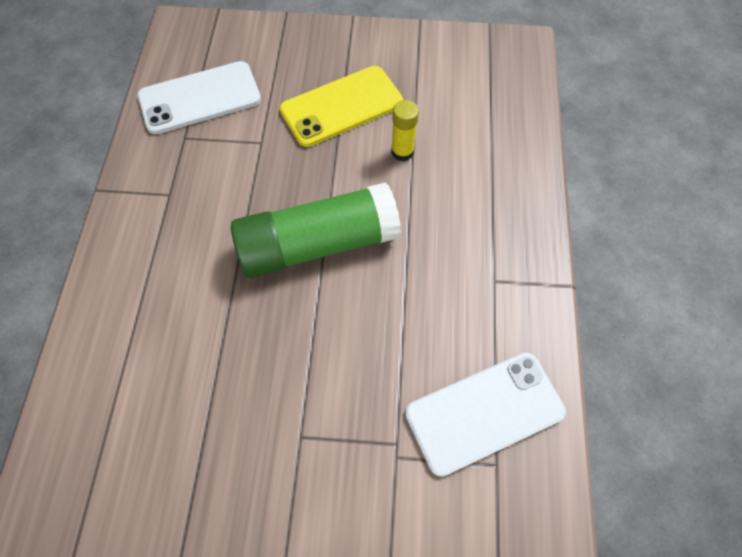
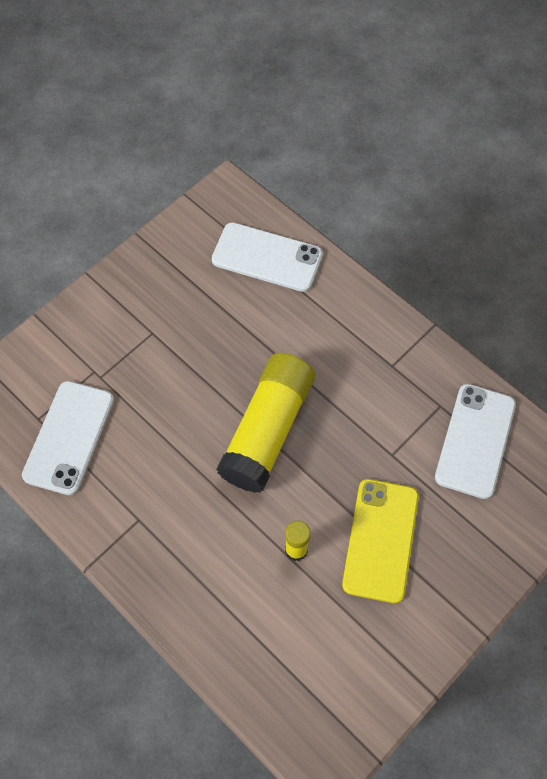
camera: 130 degrees right, 0 degrees up
green glue stick [231,182,401,278] -> yellow glue stick [216,353,315,493]
none -> white phone [212,222,323,292]

